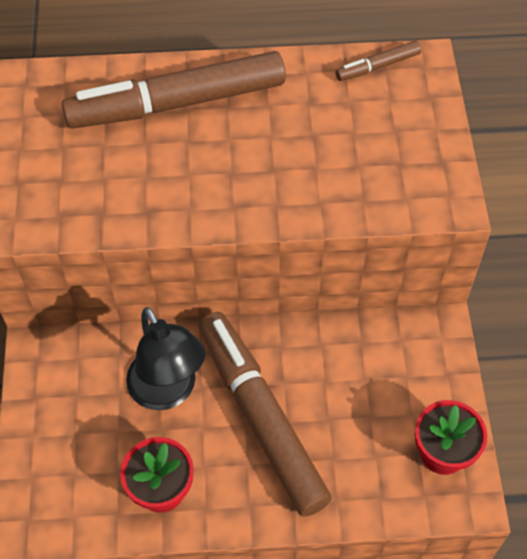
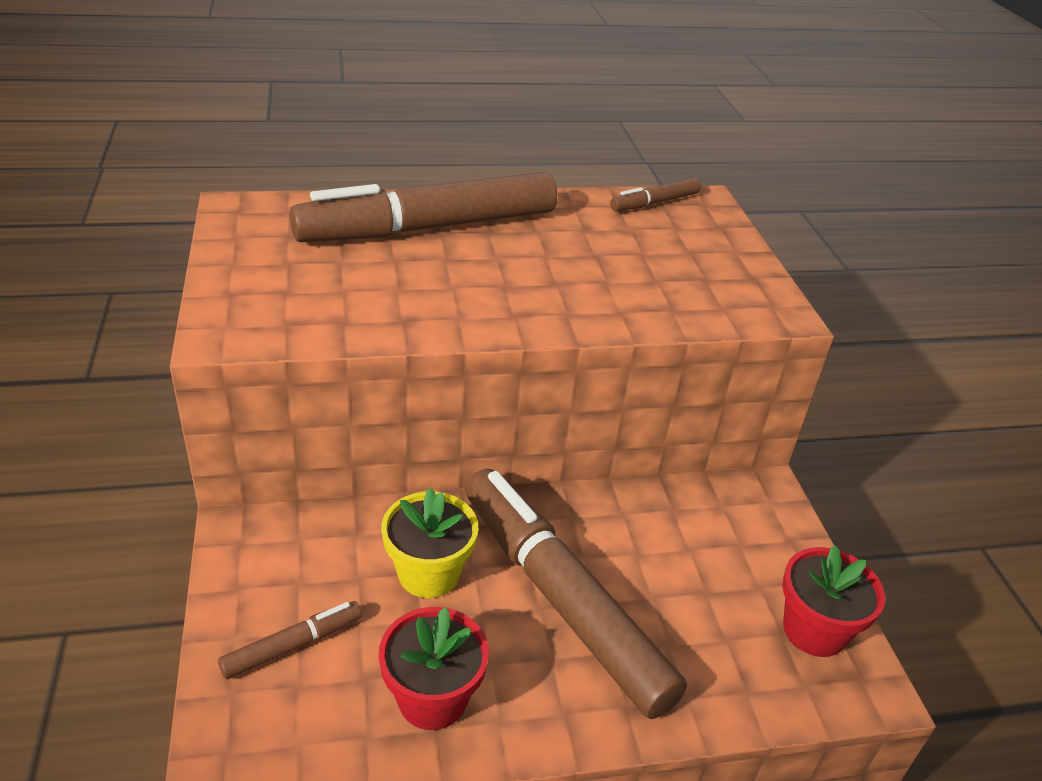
camera: 10 degrees left, 20 degrees down
black lamp [126,307,205,410] -> yellow flower pot [381,488,478,598]
none -> brown marker [218,601,362,679]

